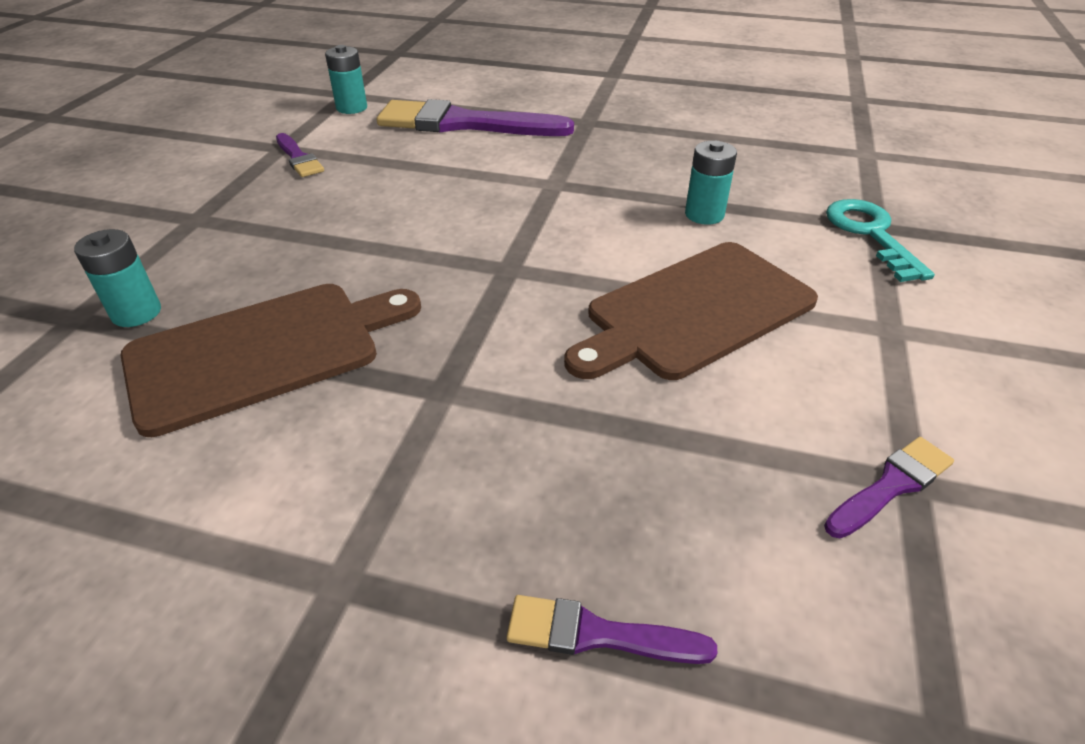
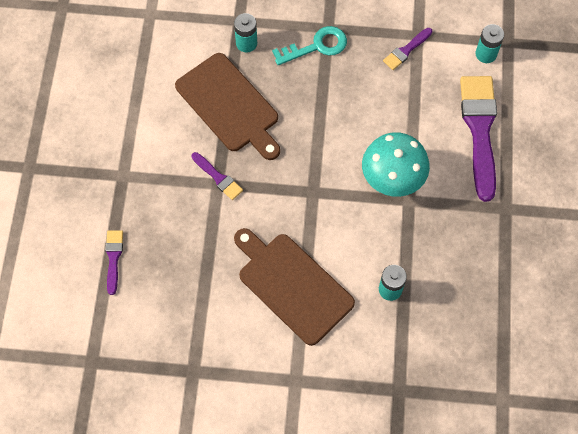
camera: 80 degrees right, 25 degrees up
purple brush [824,437,954,539] -> purple brush moved to [191,152,243,200]
turquoise key [826,199,935,282] -> turquoise key moved to [272,26,347,65]
none -> turquoise mushroom [362,132,430,197]

